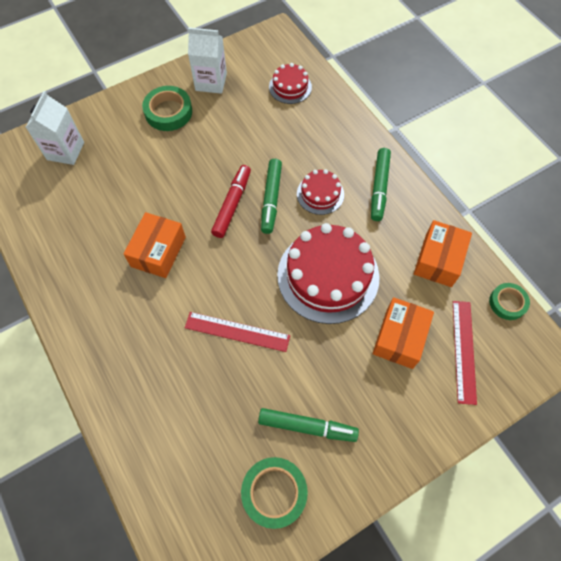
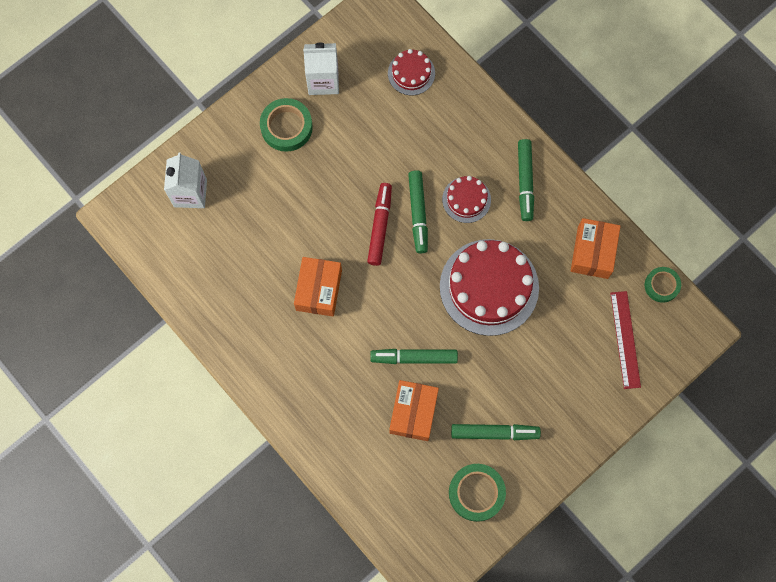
camera: 10 degrees left, 10 degrees up
red ruler [185,312,290,352] -> green marker [370,349,458,364]
orange box [373,297,434,369] -> orange box moved to [389,380,439,441]

